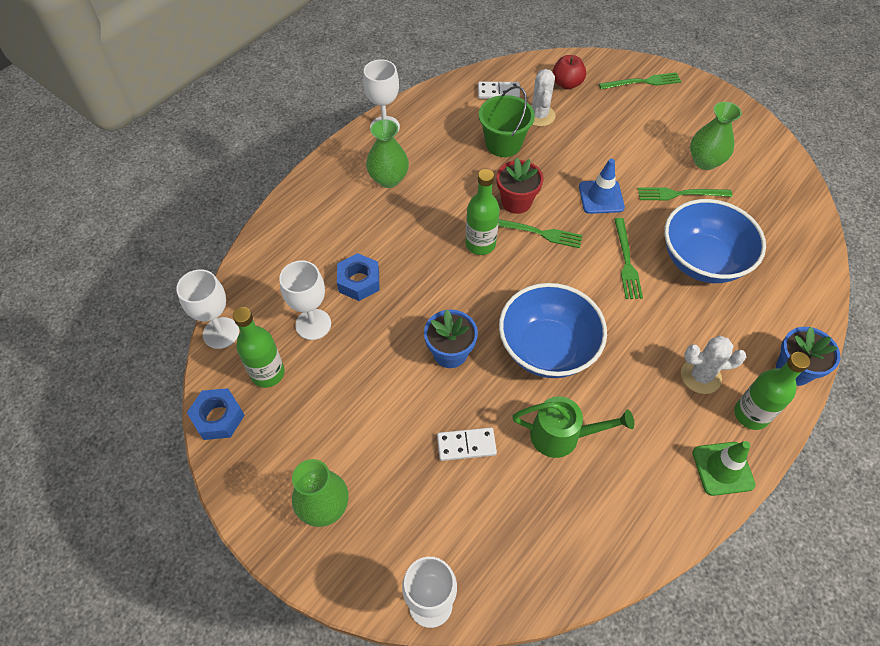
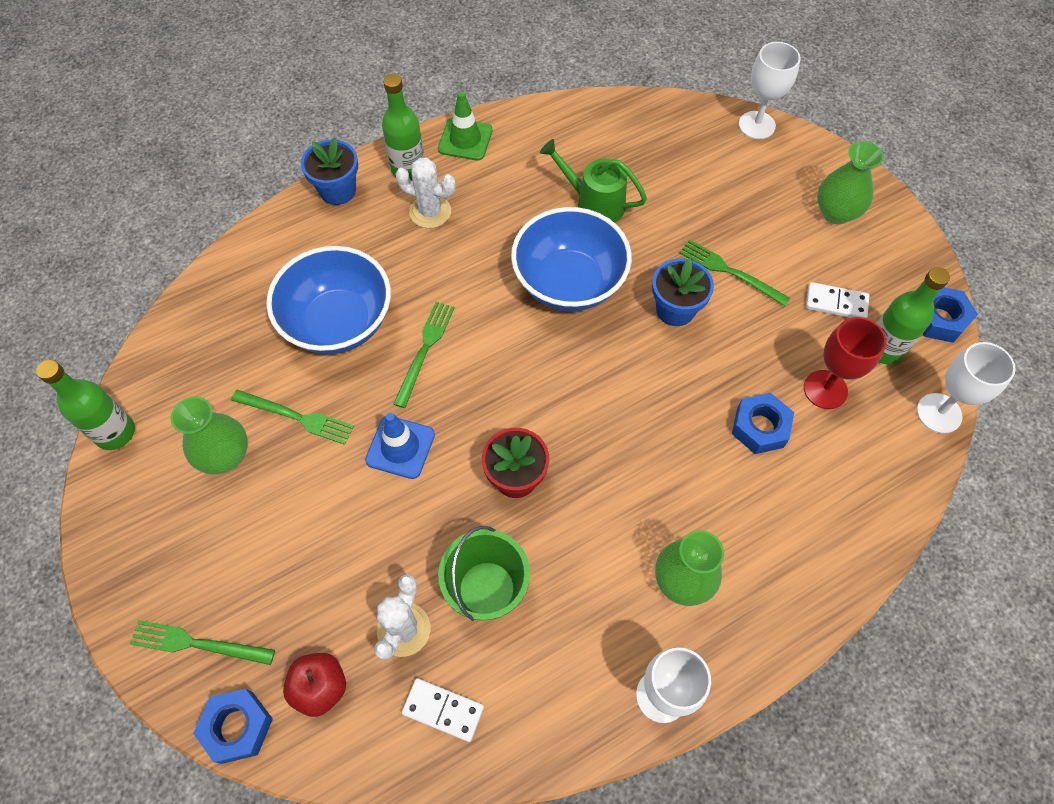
camera: 160 degrees left, 5 degrees up
white goblet [279,260,331,340] -> red goblet [804,317,887,409]
white domino [437,428,497,461] -> white domino moved to [806,282,869,318]
green bottle [465,169,500,255] -> green bottle moved to [36,360,135,450]
green fork [498,219,583,248] -> green fork moved to [680,239,790,306]
none -> blue nut [193,689,273,764]

